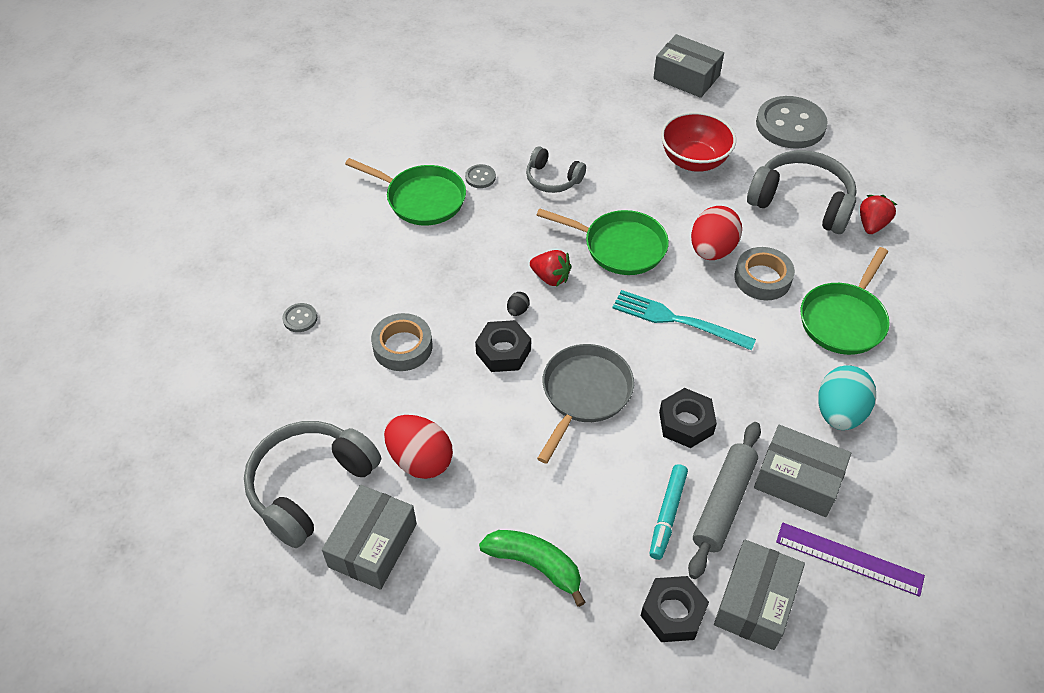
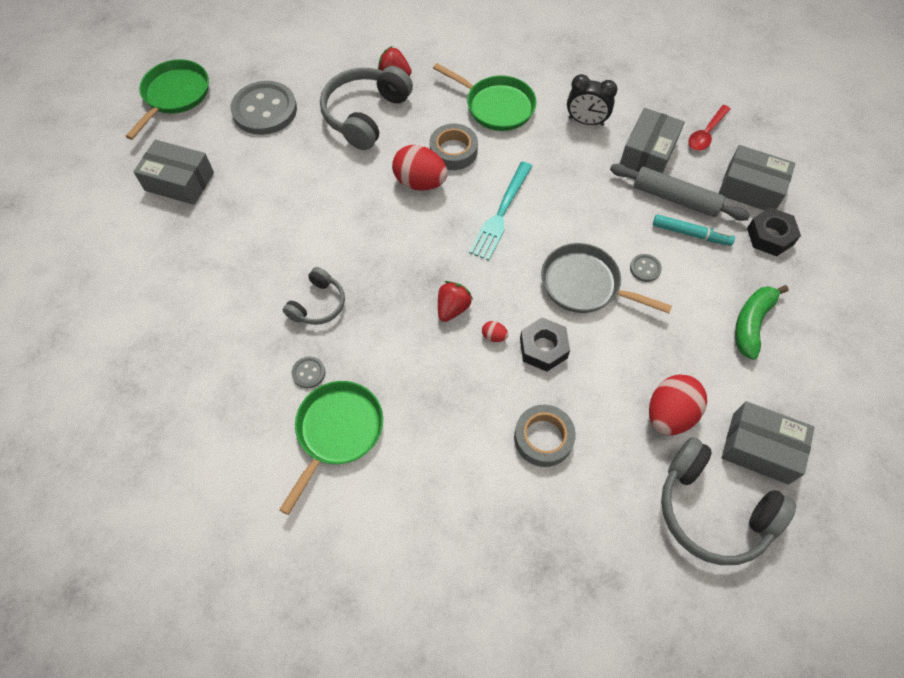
camera: 90 degrees left, 10 degrees up
grey button [282,303,317,332] -> grey button moved to [630,254,662,282]
black egg [507,292,530,316] -> red egg [482,321,508,342]
green pan [536,208,669,275] -> green pan moved to [125,59,209,140]
grey box [653,34,724,98] -> grey box turned 75 degrees clockwise [133,140,214,205]
black nut [659,388,717,448] -> none
red bowl [661,112,736,172] -> none
purple ruler [776,522,925,597] -> red spoon [688,105,731,151]
turquoise egg [818,365,876,430] -> black clock [567,74,617,126]

